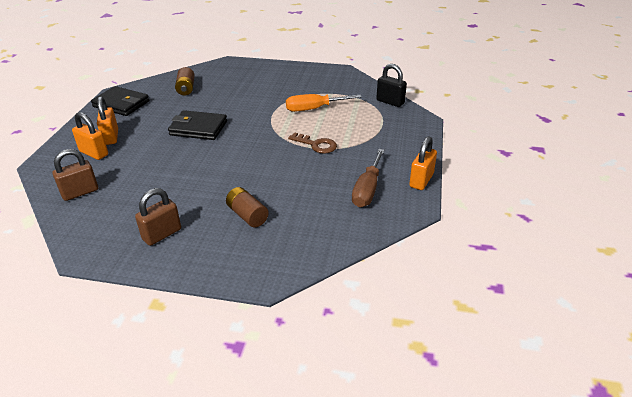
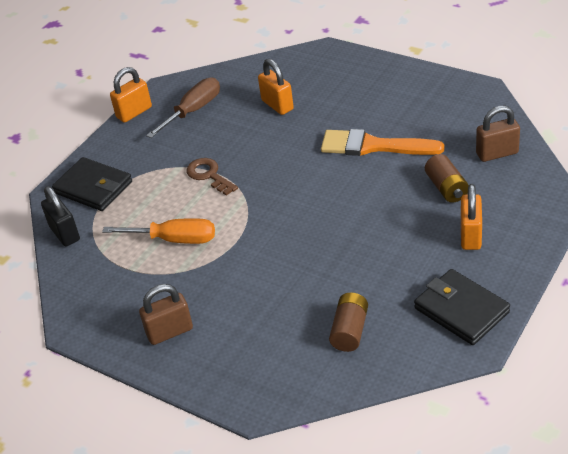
camera: 155 degrees left, 5 degrees up
orange padlock [72,112,108,160] -> orange padlock moved to [258,59,294,115]
brown padlock [135,188,181,246] -> brown padlock moved to [139,284,193,345]
black wallet [168,110,227,140] -> black wallet moved to [52,157,132,211]
brown battery [226,187,269,227] -> brown battery moved to [425,154,469,203]
none -> orange brush [321,129,444,156]

